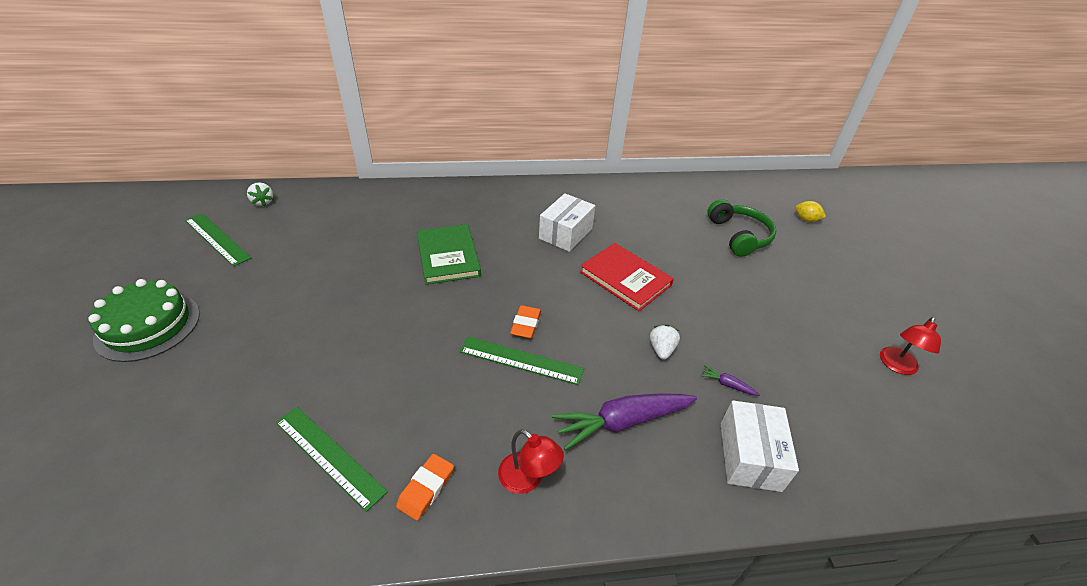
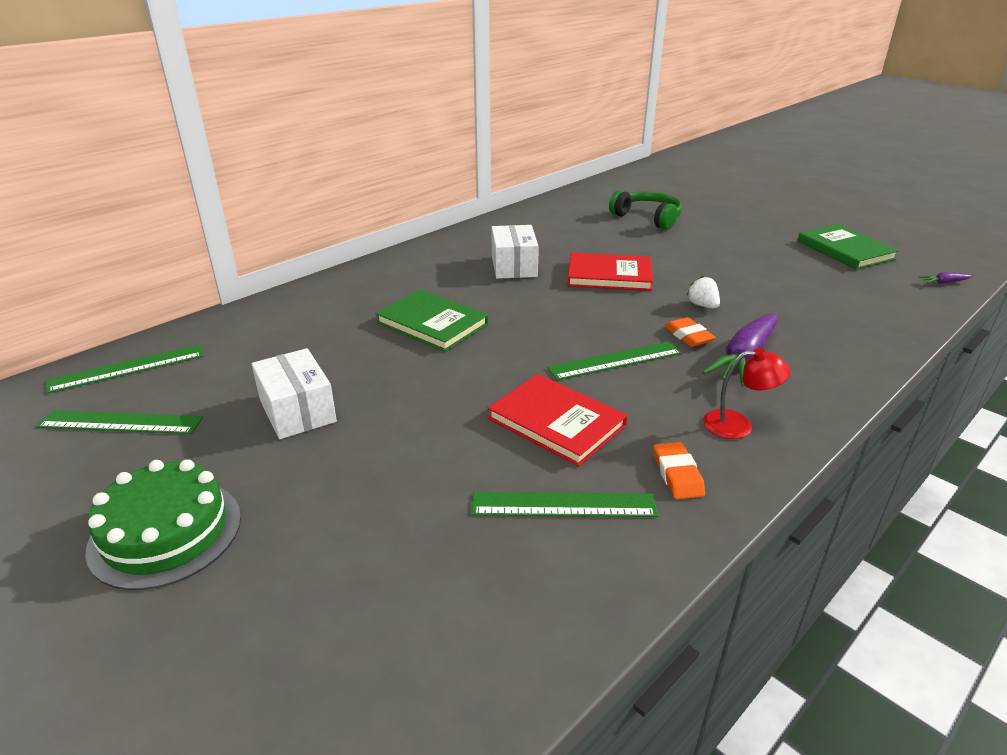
camera: 35 degrees left, 10 degrees down
white strawberry [247,182,273,206] -> green ruler [47,345,203,393]
orange eraser [510,305,541,339] -> orange eraser moved to [664,317,716,347]
purple carrot [700,365,760,396] -> purple carrot moved to [919,272,972,284]
white box [721,400,799,492] -> white box moved to [252,348,337,439]
yellow lemon [796,201,826,222] -> none
red lamp [880,317,941,375] -> green book [798,224,899,270]
none -> red book [488,374,628,466]

